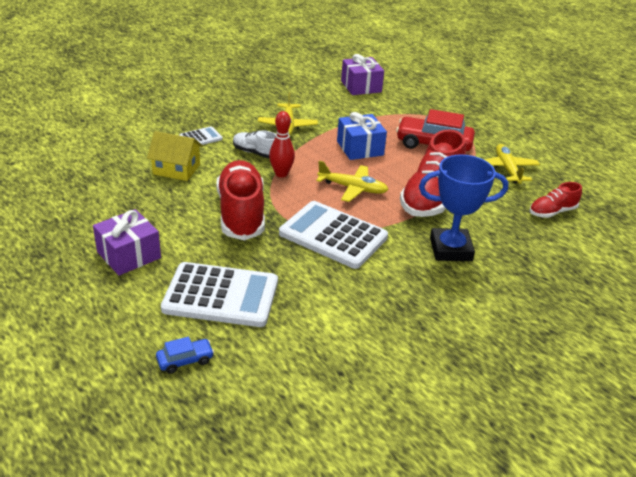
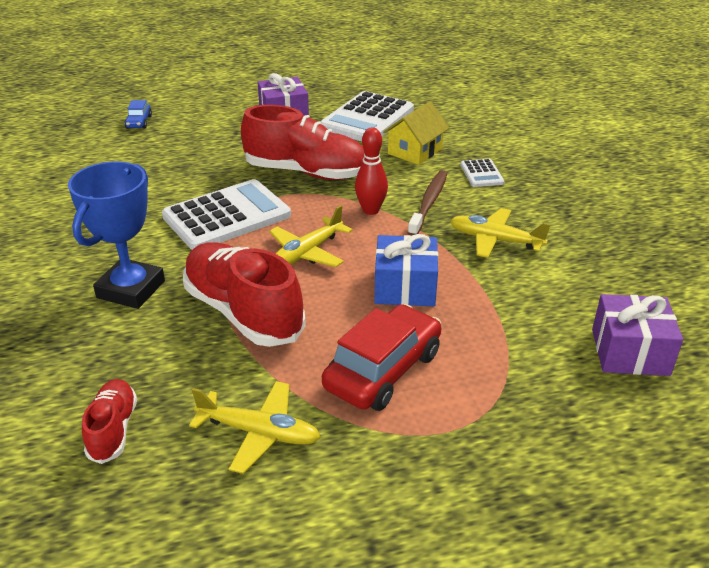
camera: 115 degrees right, 0 degrees up
white calculator [161,262,278,327] -> white calculator moved to [320,91,414,141]
white shoe [233,130,276,159] -> brown toothbrush [408,170,447,236]

